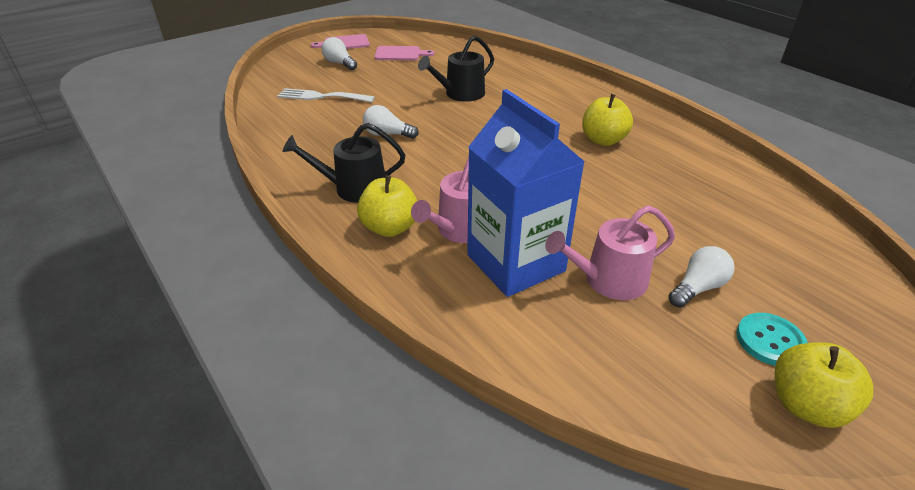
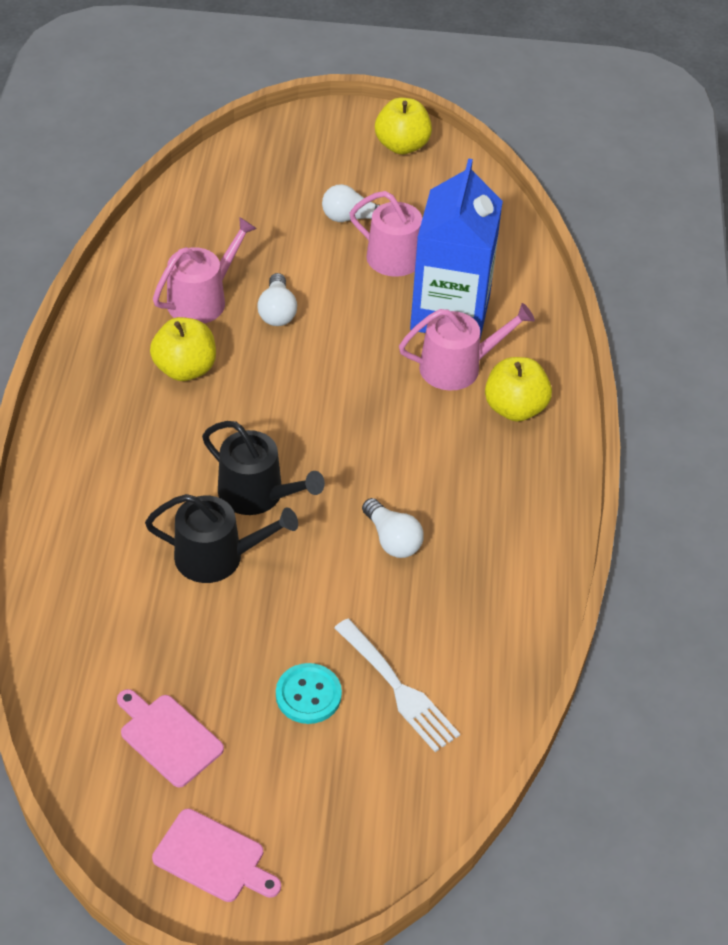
camera: 140 degrees left, 10 degrees up
black watering can [282,123,405,203] -> black watering can moved to [202,421,325,515]
white light bulb [322,37,357,70] -> white light bulb moved to [257,273,297,326]
turquoise button [736,313,807,366] -> turquoise button moved to [276,663,342,724]
none -> pink watering can [153,217,257,324]

